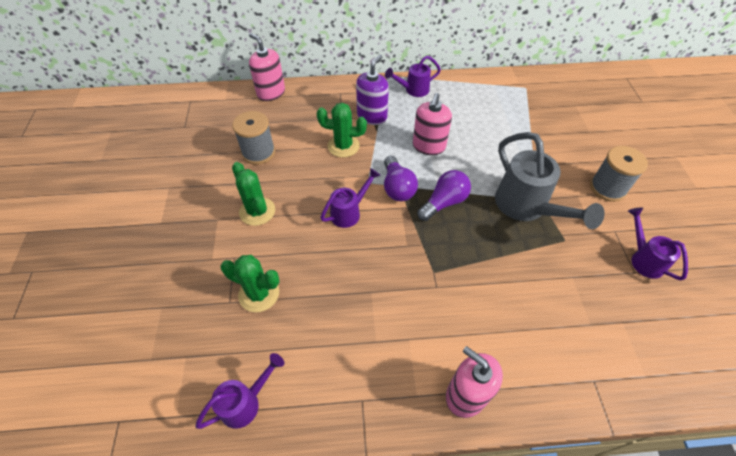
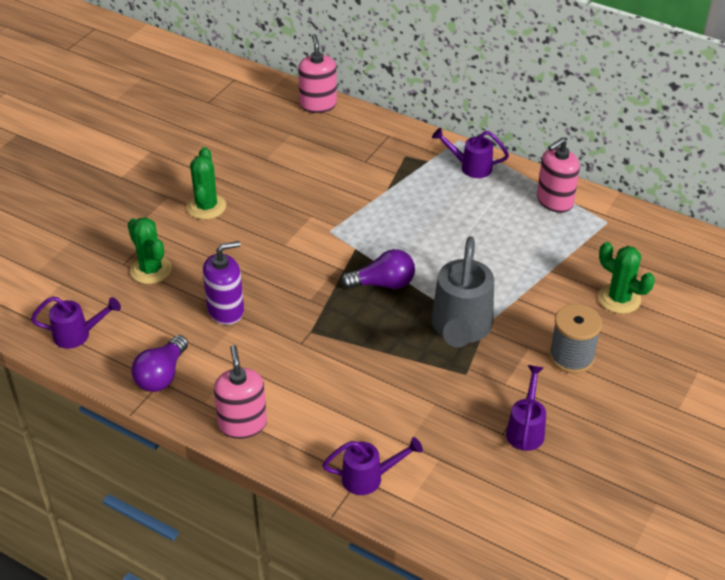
camera: 35 degrees right, 10 degrees down
grey spool [232,111,275,165] -> none
green cactus [316,103,367,158] -> green cactus moved to [598,242,655,314]
purple watering can [320,168,381,228] -> purple watering can moved to [322,437,423,495]
purple soap dispenser [356,55,389,125] -> purple soap dispenser moved to [203,241,244,325]
purple light bulb [384,156,418,201] -> purple light bulb moved to [131,335,188,392]
pink soap dispenser [413,93,452,155] -> pink soap dispenser moved to [537,138,580,213]

